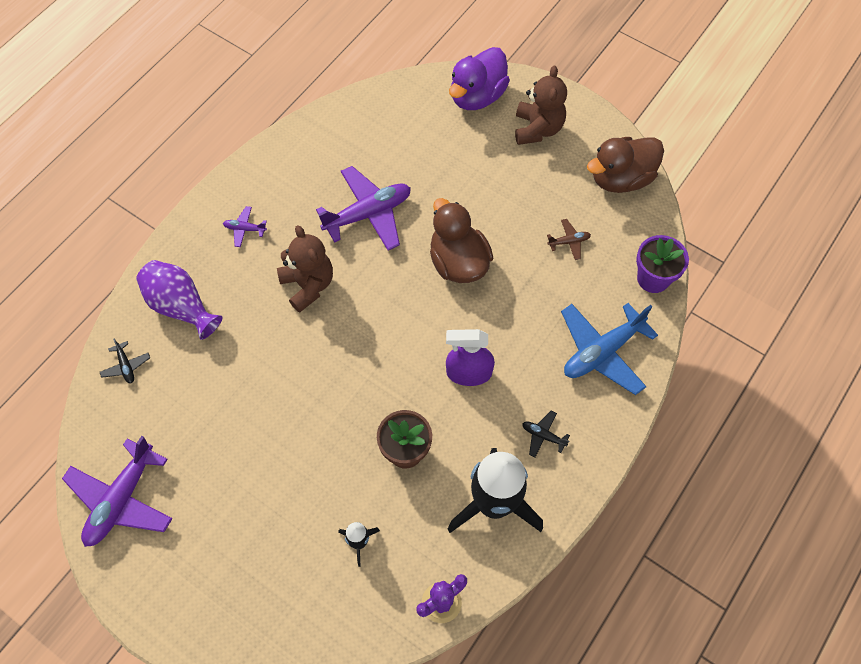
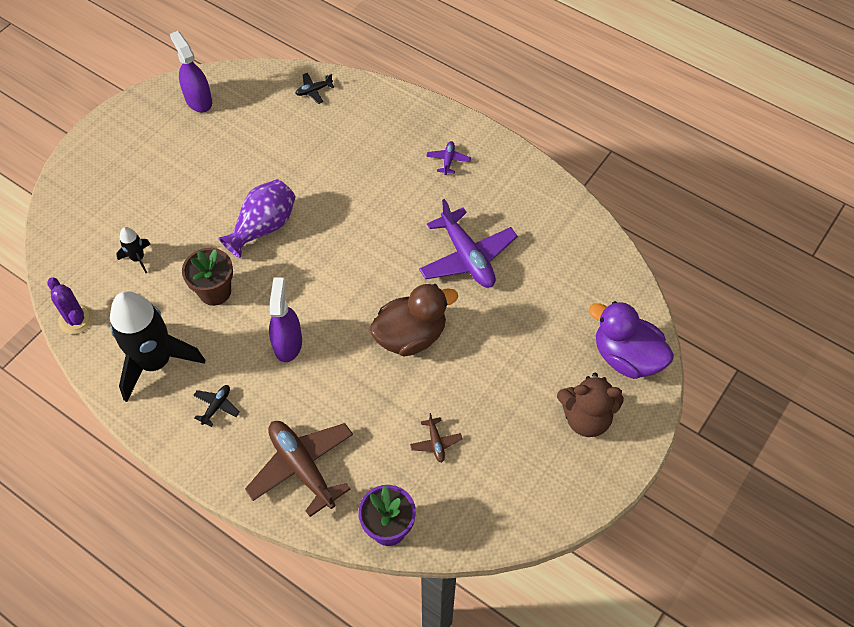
camera: 90 degrees right, 5 degrees down
purple plane [62,436,173,547] -> purple spray bottle [170,31,212,112]
purple vase [136,260,223,340] -> purple vase moved to [218,179,296,258]
brown teddy bear [277,225,333,313] -> none
blue plane [561,303,658,395] -> brown plane [245,421,353,517]
brown duck [587,137,664,193] -> none

